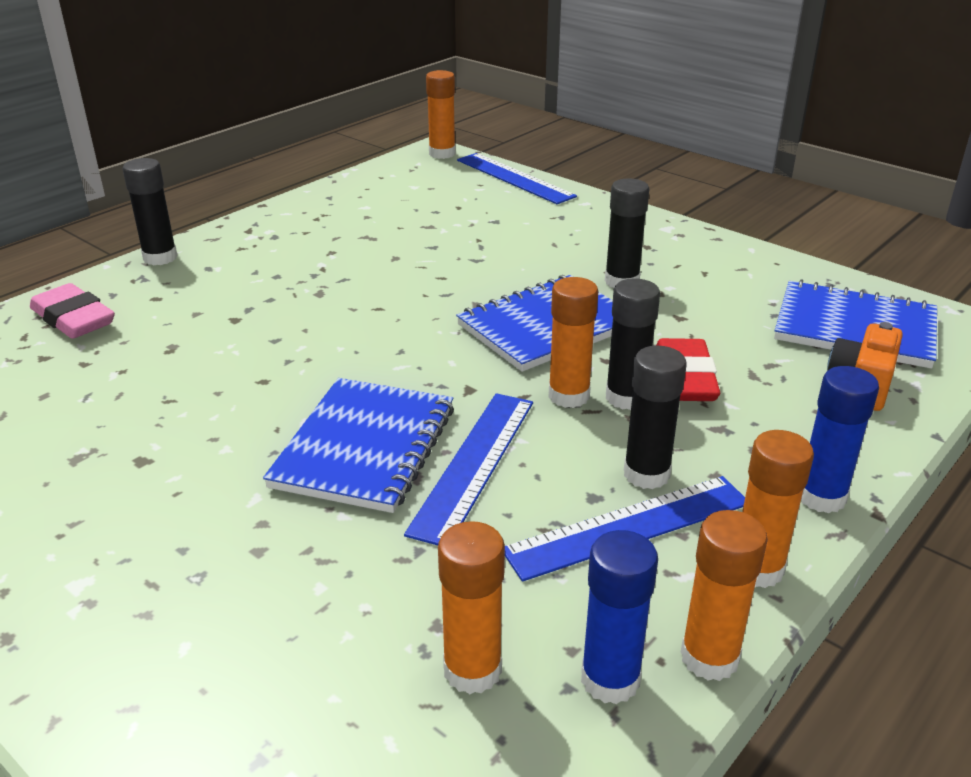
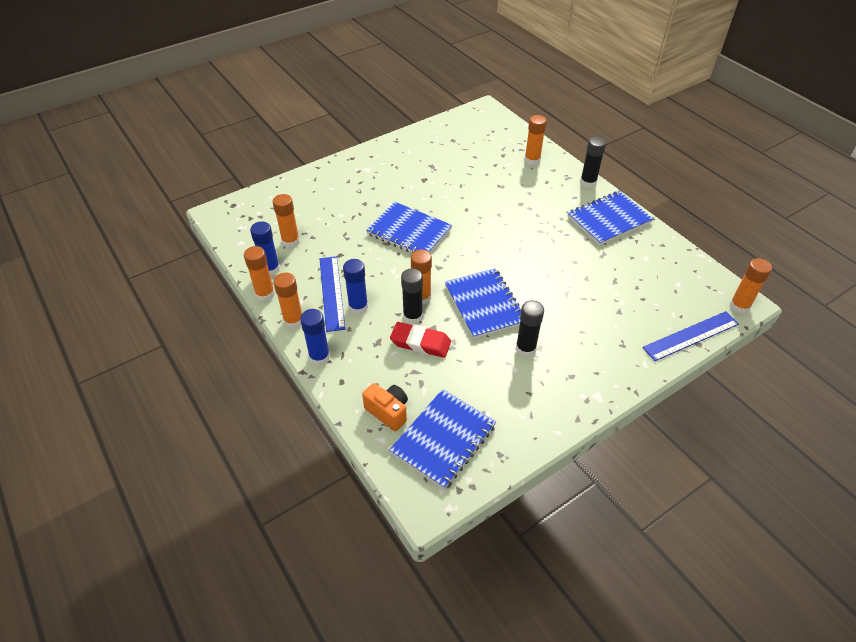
camera: 105 degrees right, 15 degrees up
pink eraser [30,283,115,339] -> orange glue stick [524,115,547,165]
blue ruler [404,393,533,545] -> none
black glue stick [624,346,687,489] -> blue glue stick [343,259,368,314]
none -> blue notebook [567,191,653,246]

